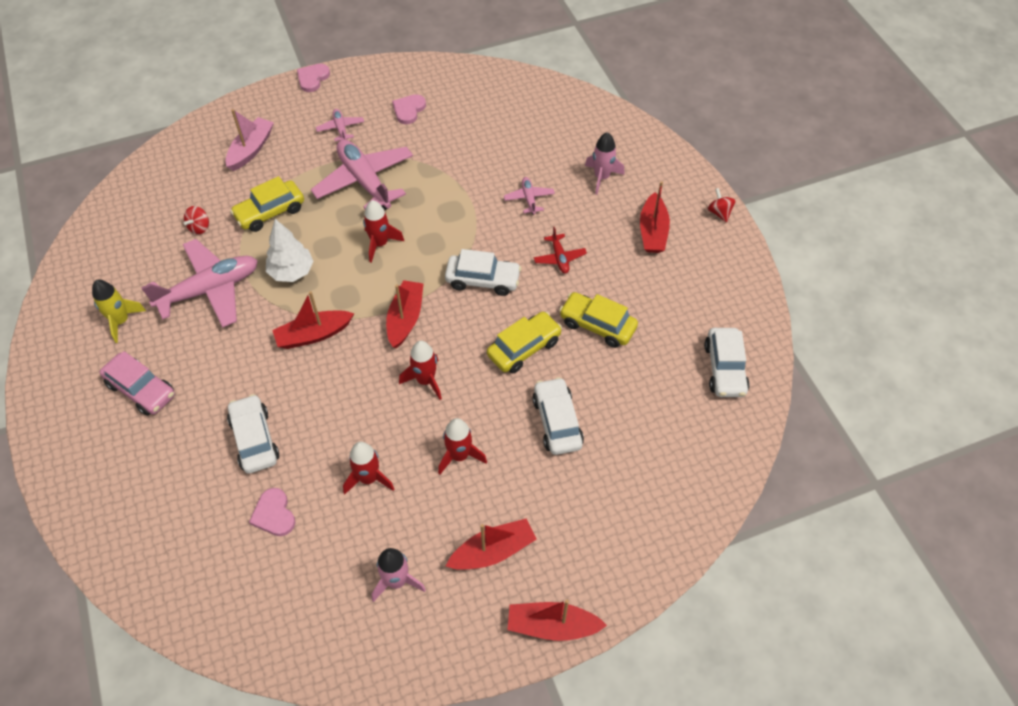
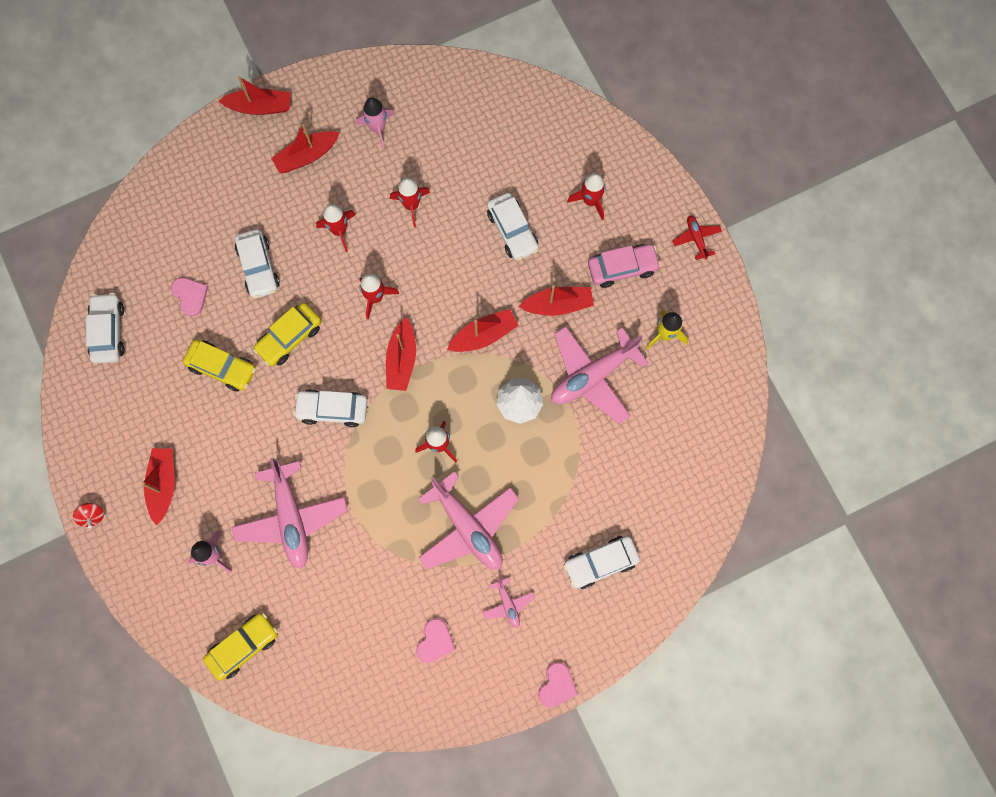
camera: 175 degrees right, 20 degrees up
pink car [100,351,175,416] -> pink car turned 135 degrees clockwise [588,244,661,288]
red spinning top [184,206,209,234] -> none
pink boat [225,109,274,171] -> white car [563,536,640,589]
yellow car [230,176,304,232] -> yellow car moved to [203,613,278,681]
pink heart [249,488,295,536] -> pink heart moved to [171,277,208,316]
pink plane [504,177,555,215] -> pink plane [231,458,348,569], size x2.14
red plane [534,227,587,274] -> red plane moved to [672,216,722,260]
none -> red boat [518,285,594,316]
none -> red rocket [567,173,606,220]

